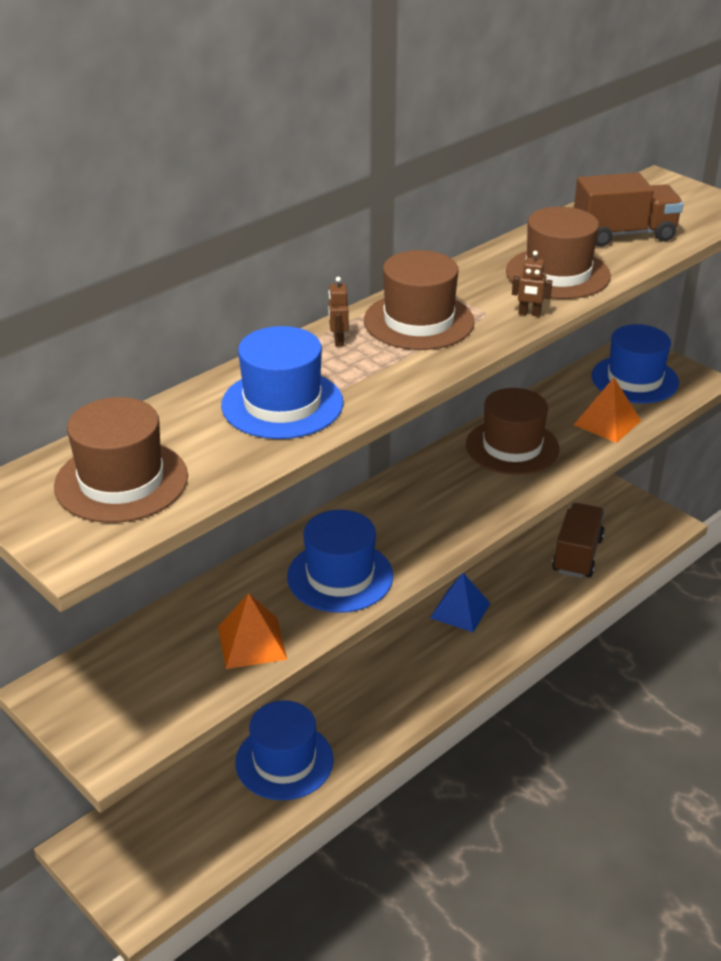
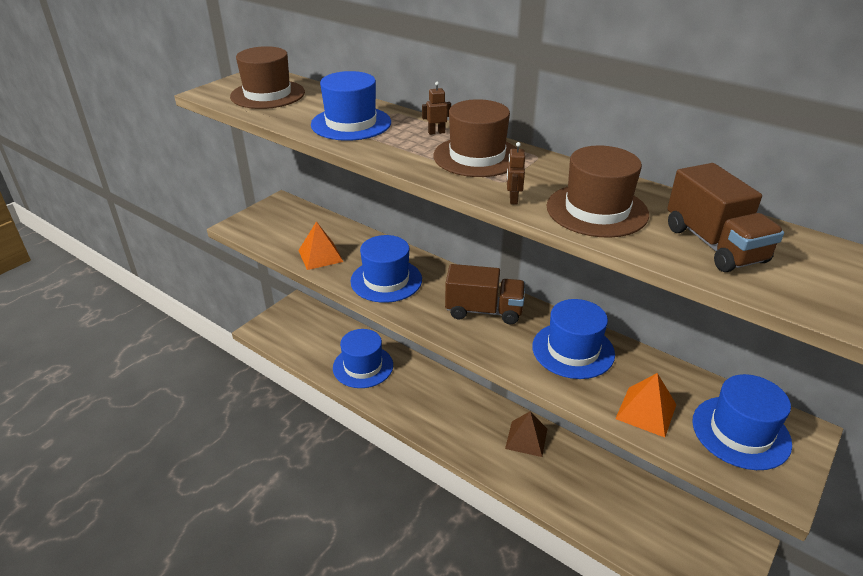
camera: 80 degrees right, 0 degrees up
blue pyramid [430,573,490,632] -> brown pyramid [505,411,547,457]
brown hat [466,388,559,475] -> blue hat [532,299,615,379]
brown truck [552,503,605,578] -> brown truck moved to [445,264,525,324]

